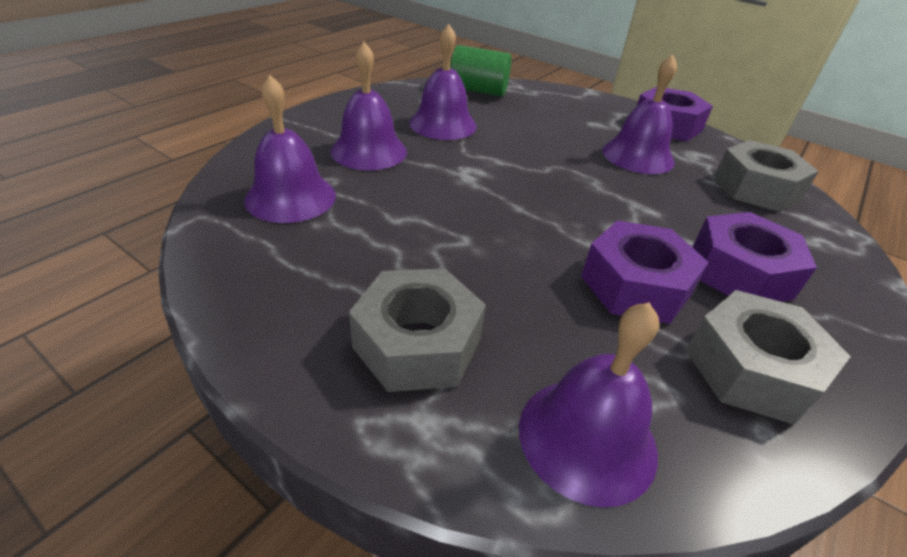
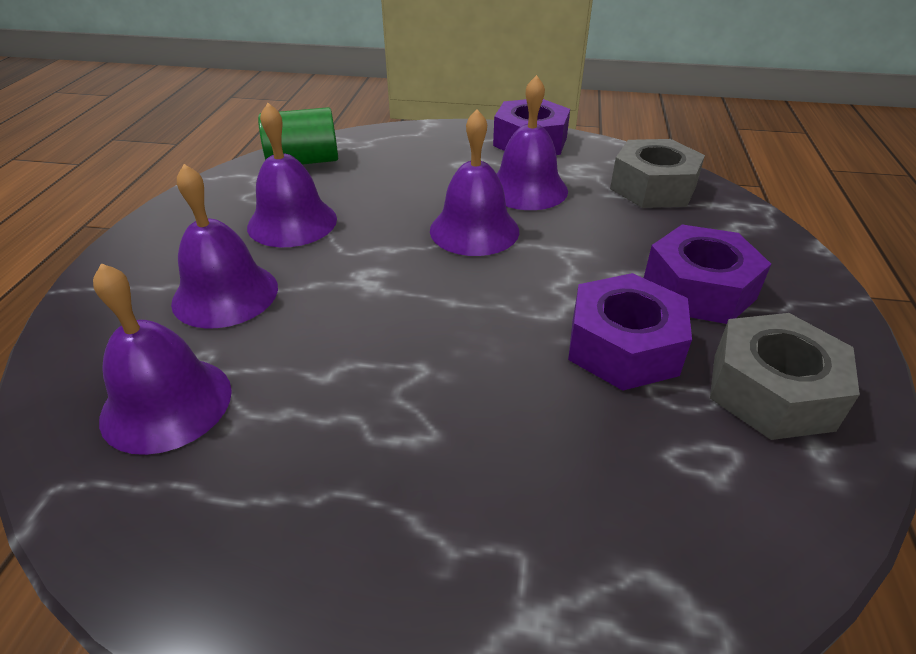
camera: 25 degrees left, 0 degrees up
grey nut [349,268,486,392] -> none
purple bell [519,302,659,508] -> purple bell moved to [430,109,519,256]

